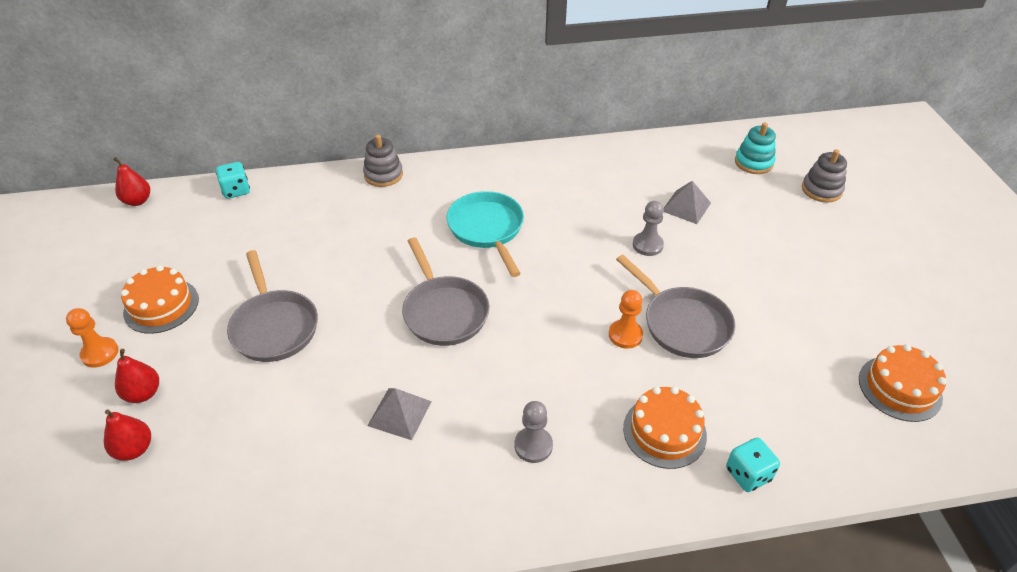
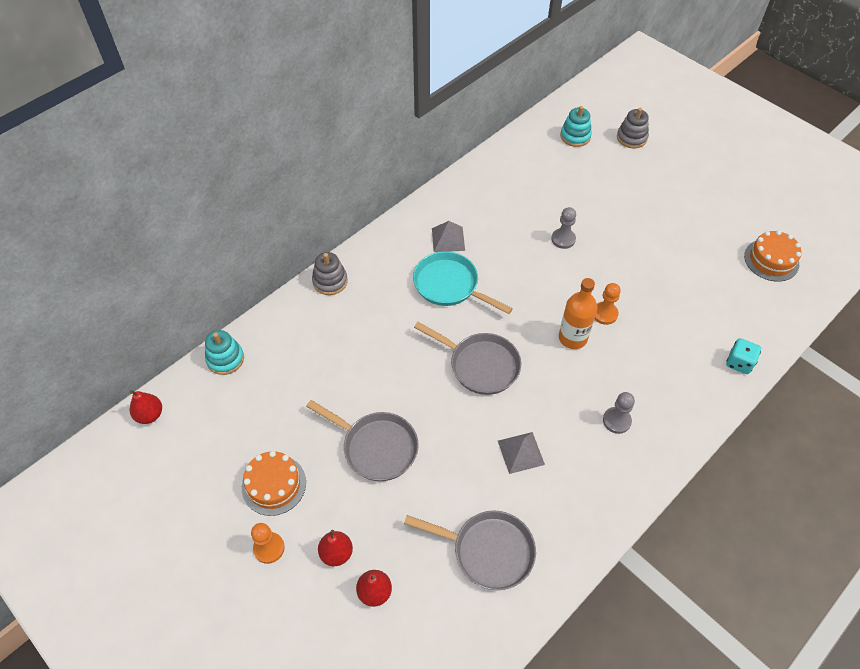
camera: 35 degrees left, 10 degrees up
turquoise dice [216,162,250,199] -> turquoise stacking toy [205,330,244,375]
grey pan [616,255,736,358] -> grey pan moved to [404,510,536,590]
orange cake [623,387,707,469] -> none
grey pyramid [664,181,711,224] -> grey pyramid moved to [432,221,465,252]
none -> orange bottle [559,278,597,349]

